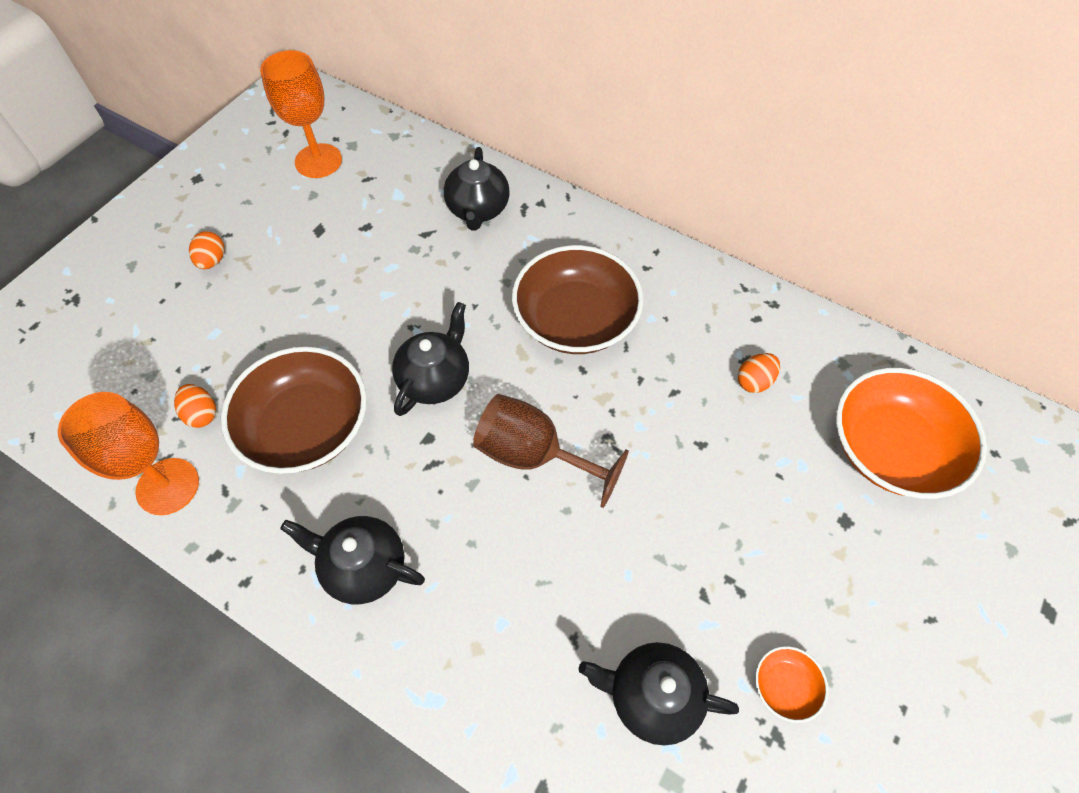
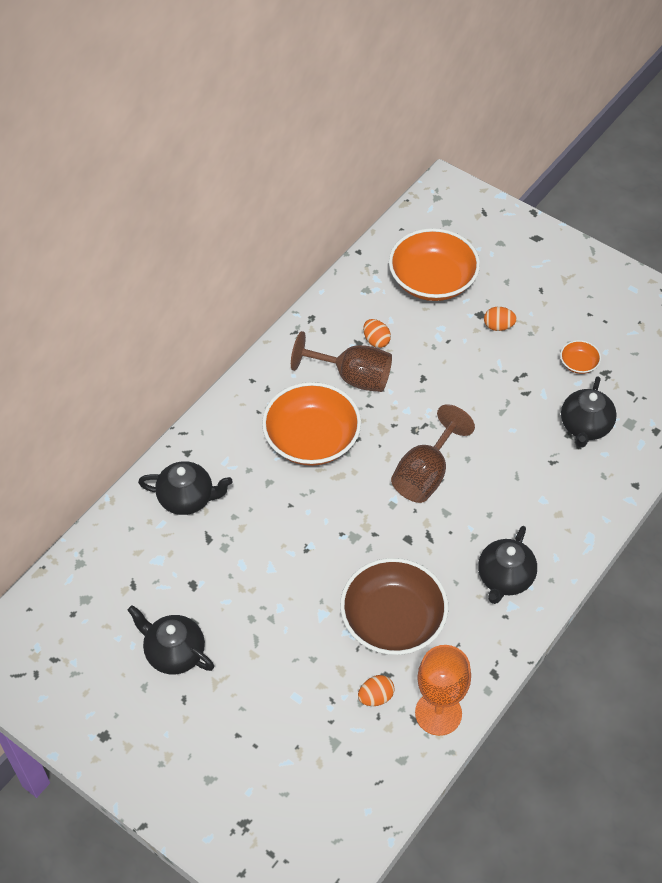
camera: 85 degrees left, 5 degrees down
orange egg [189,231,225,269] -> orange egg moved to [484,307,517,331]
orange goblet [260,50,342,178] -> none
black teapot [392,302,469,416] -> black teapot moved to [127,605,214,675]
brown bowl [512,245,643,354] -> orange bowl [262,382,361,466]
none -> brown goblet [291,331,392,392]

